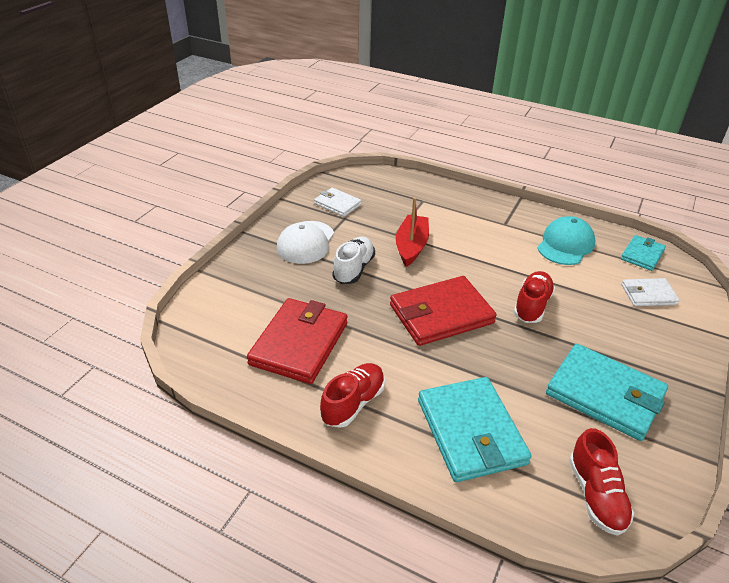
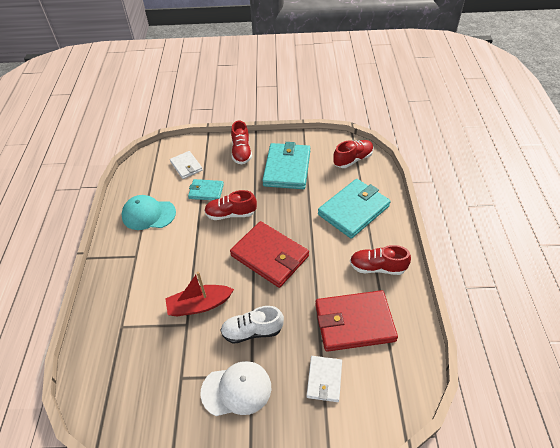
camera: 115 degrees left, 10 degrees up
white wallet [314,187,362,217] -> white wallet moved to [307,356,342,402]
turquoise wallet [621,235,666,271] -> turquoise wallet moved to [188,179,224,200]
none -> red shoe [231,120,252,164]

